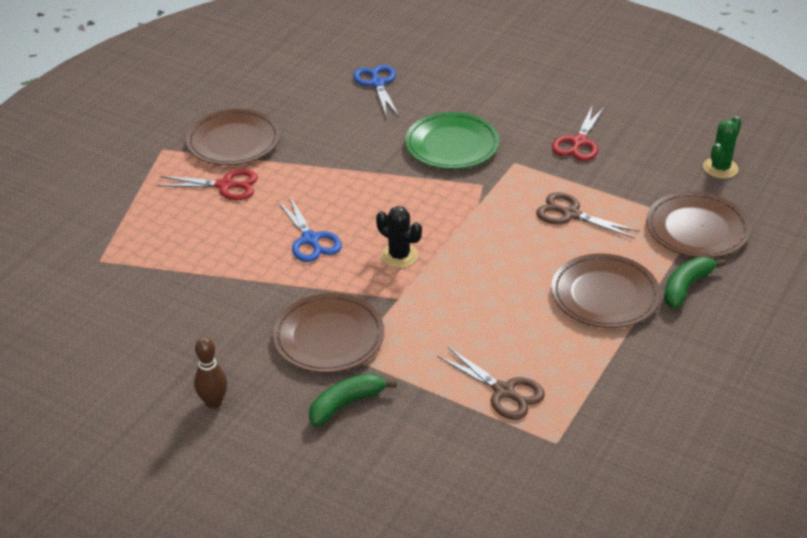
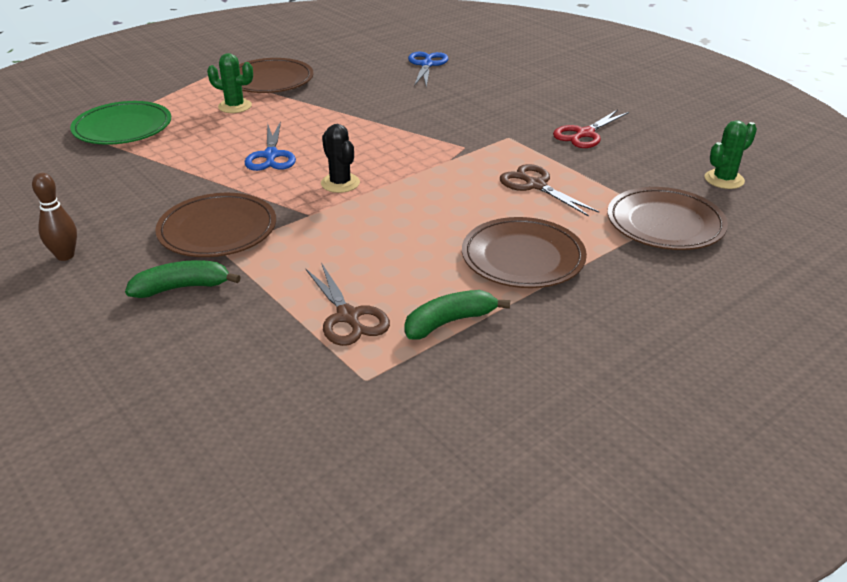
camera: 20 degrees right, 5 degrees down
red scissors [157,169,258,200] -> green cactus [207,53,253,113]
green plate [405,112,499,169] -> green plate moved to [70,101,171,145]
green banana [664,257,726,309] -> green banana moved to [404,290,510,339]

